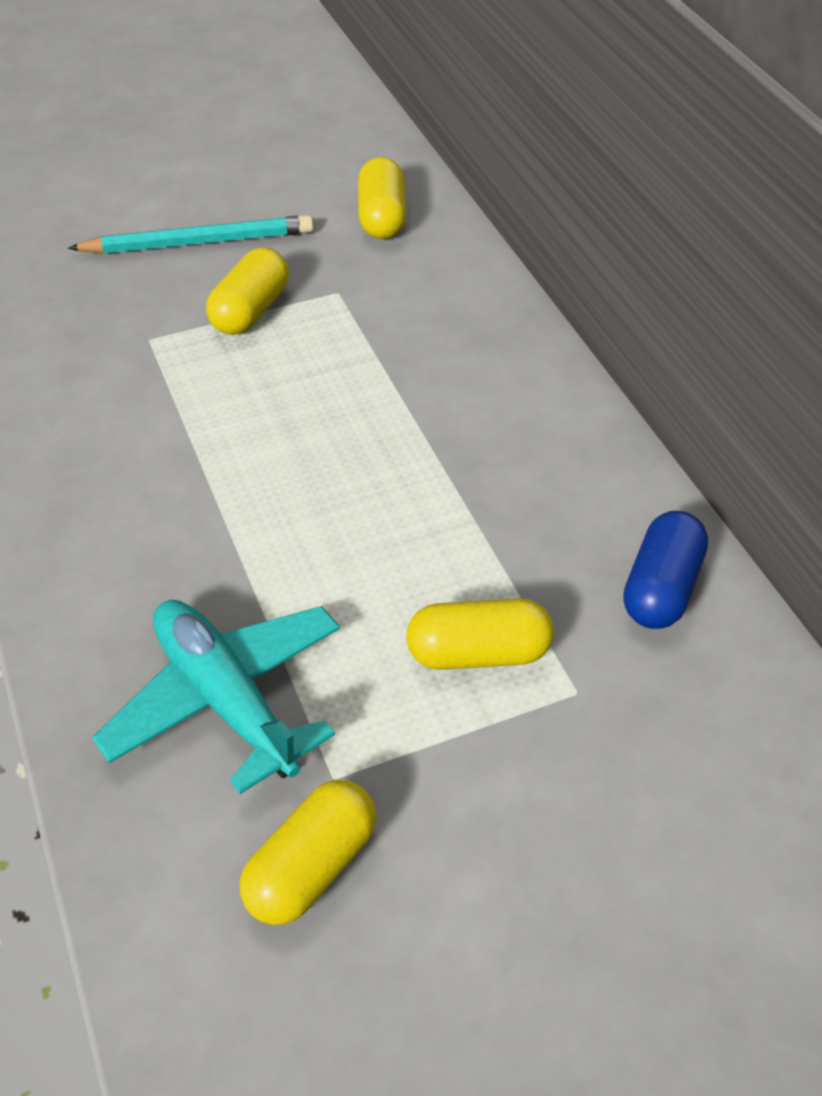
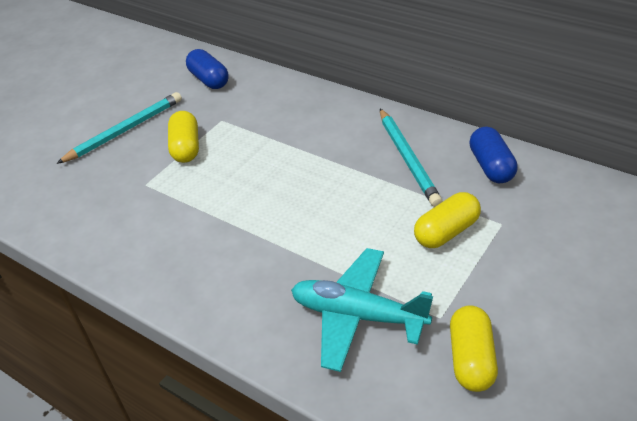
camera: 30 degrees left, 5 degrees down
yellow capsule [358,157,407,239] -> blue capsule [186,49,229,89]
none -> turquoise pencil [380,109,442,207]

